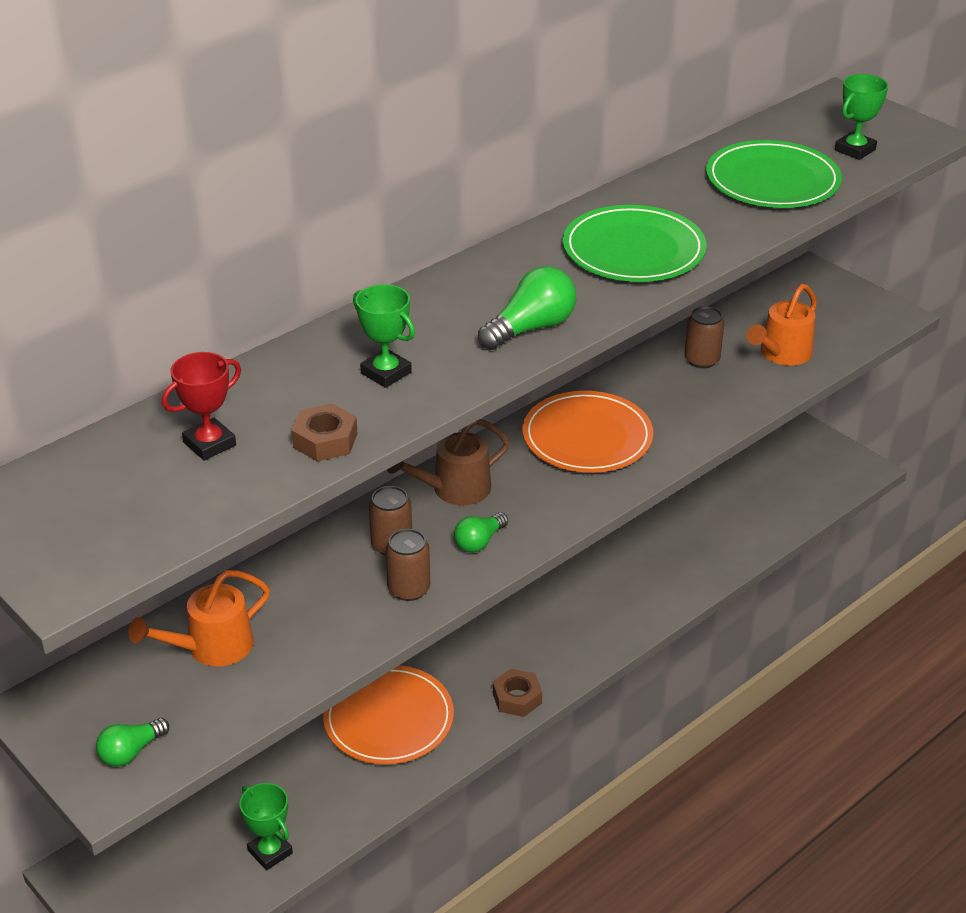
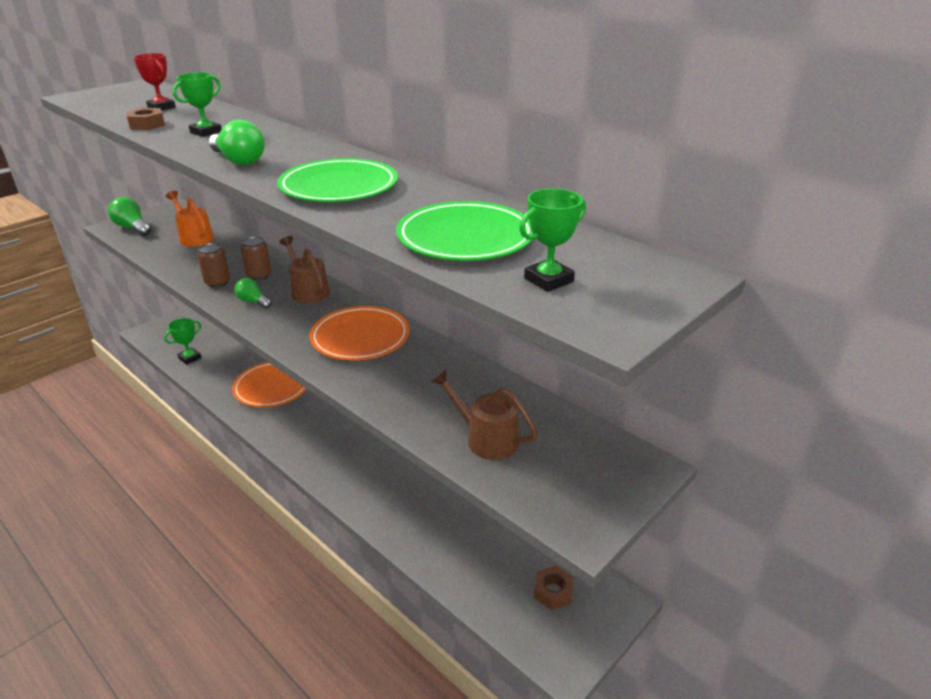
camera: 85 degrees right, 5 degrees down
green light bulb [96,718,169,767] -> green light bulb [108,197,151,236], size x1.54
brown nut [493,669,542,717] -> brown nut moved to [534,566,574,610]
brown can [684,306,724,368] -> none
orange watering can [747,284,817,366] -> brown watering can [431,370,538,460]
green trophy [835,74,888,160] -> green trophy turned 75 degrees counterclockwise [519,188,586,292]

